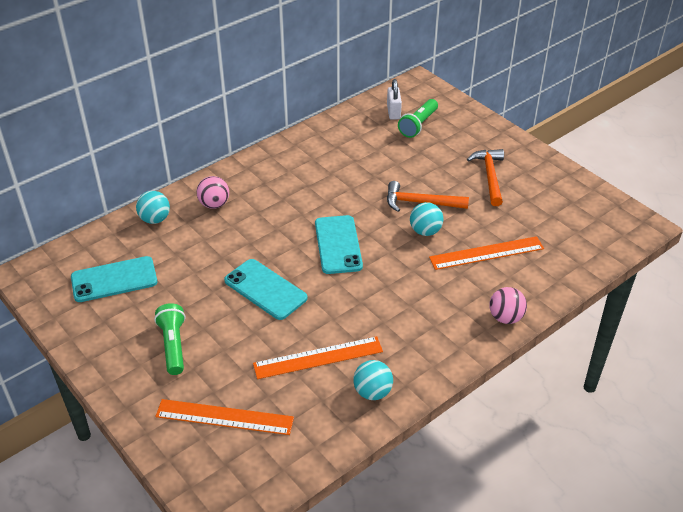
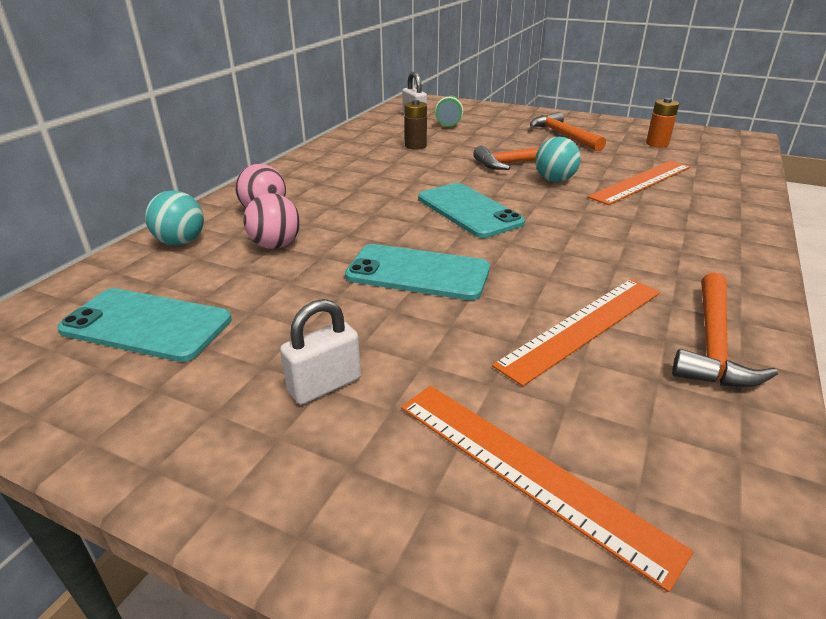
camera: 25 degrees left, 10 degrees down
turquoise phone [71,256,157,302] -> turquoise phone turned 60 degrees clockwise [57,288,232,362]
green flashlight [154,303,185,375] -> white padlock [280,299,361,405]
orange ruler [155,399,294,435] -> orange ruler turned 60 degrees clockwise [401,386,693,592]
turquoise ball [353,360,393,400] -> orange hammer [672,272,778,388]
pink ball [489,287,527,324] -> pink ball moved to [243,193,300,249]
none -> brown battery [404,100,427,150]
none -> orange battery [646,98,679,147]

